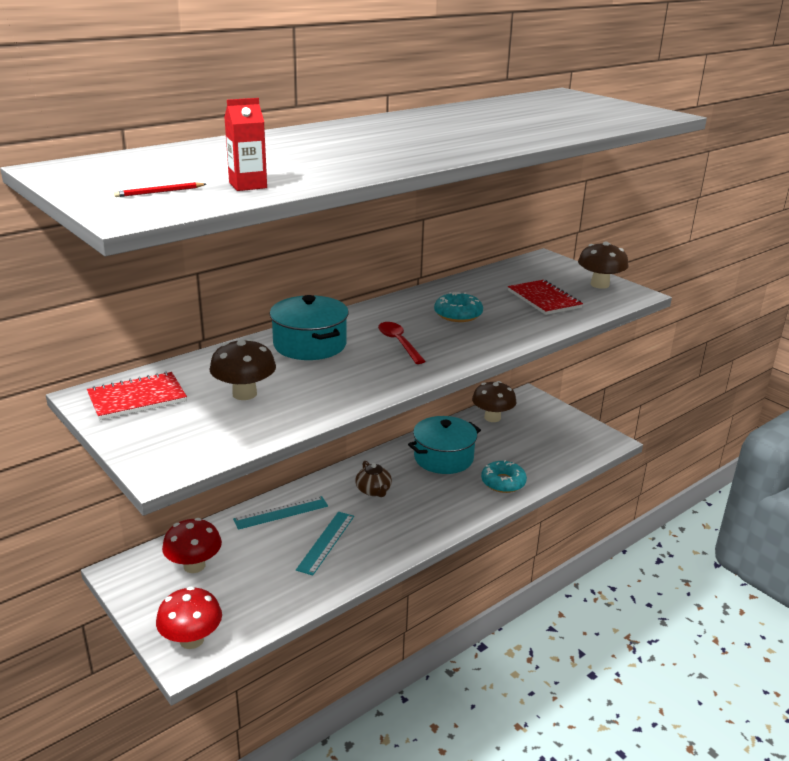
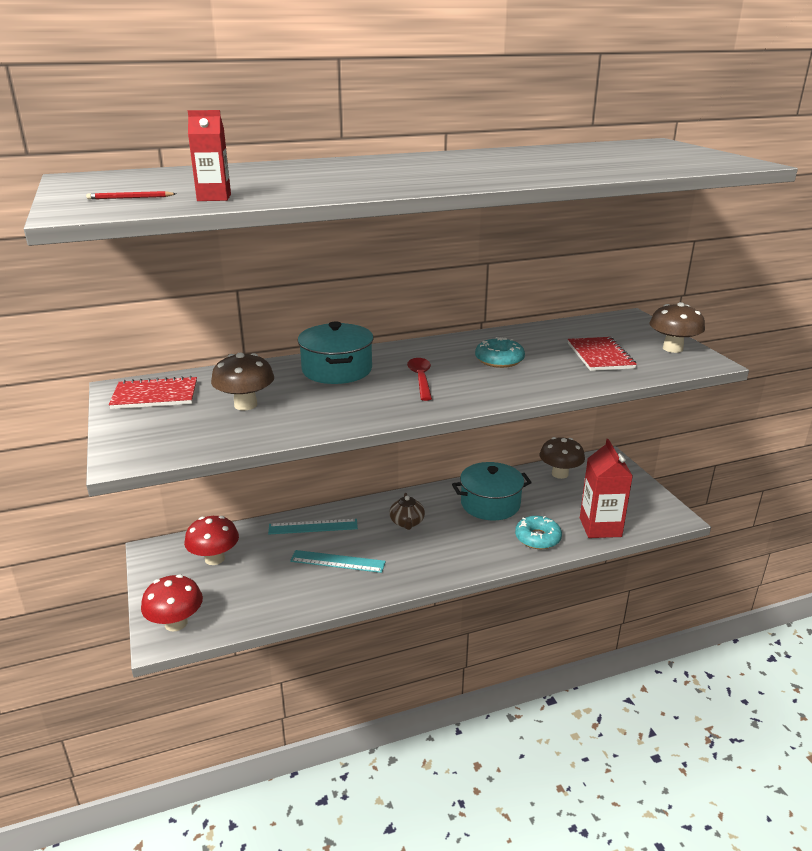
camera: 20 degrees right, 0 degrees up
turquoise ruler [296,512,354,575] -> turquoise ruler turned 60 degrees clockwise [290,550,386,573]
none -> red carton [580,439,633,538]

